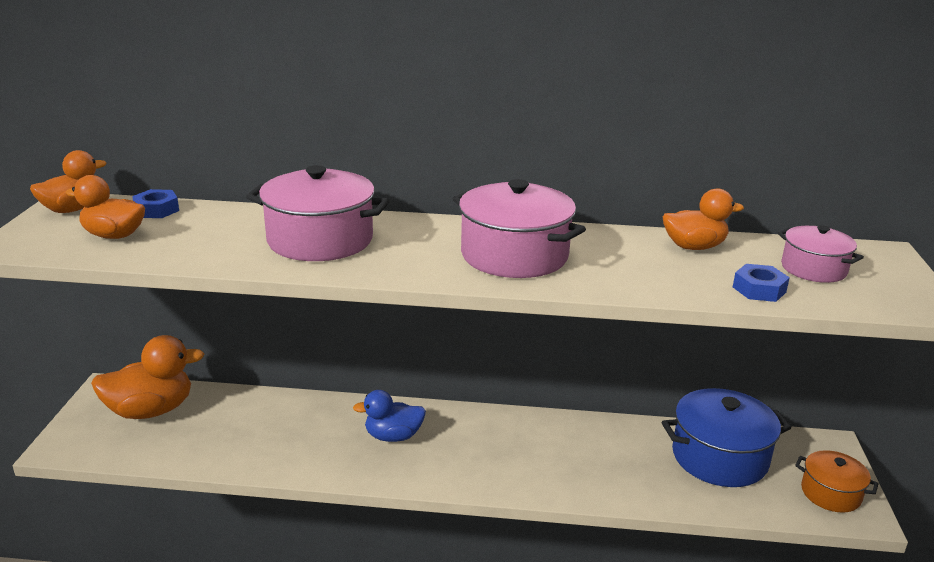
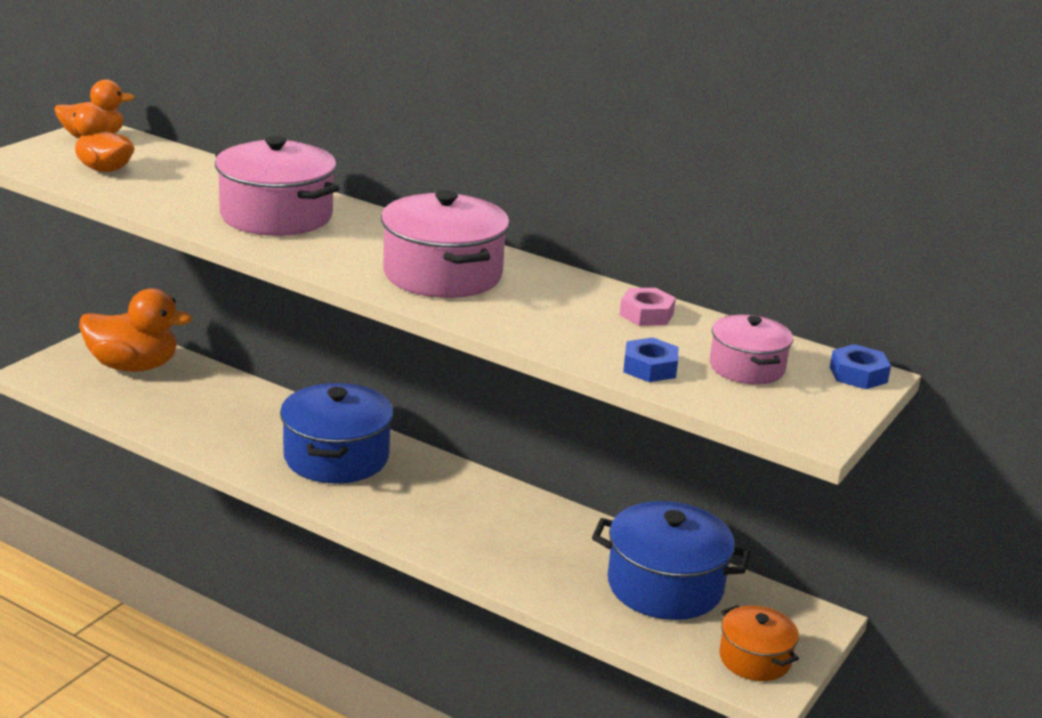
camera: 25 degrees right, 0 degrees up
blue nut [132,189,179,218] -> blue nut moved to [830,344,891,389]
blue duck [353,390,426,442] -> blue pot [280,383,394,484]
orange duck [663,188,744,250] -> pink nut [620,288,676,326]

